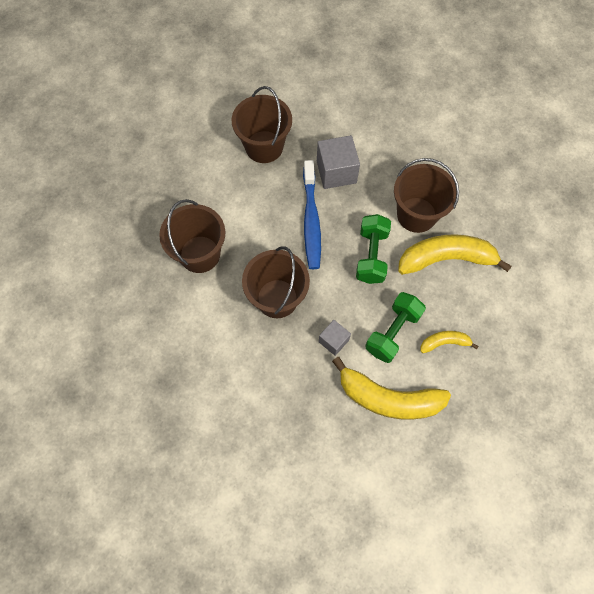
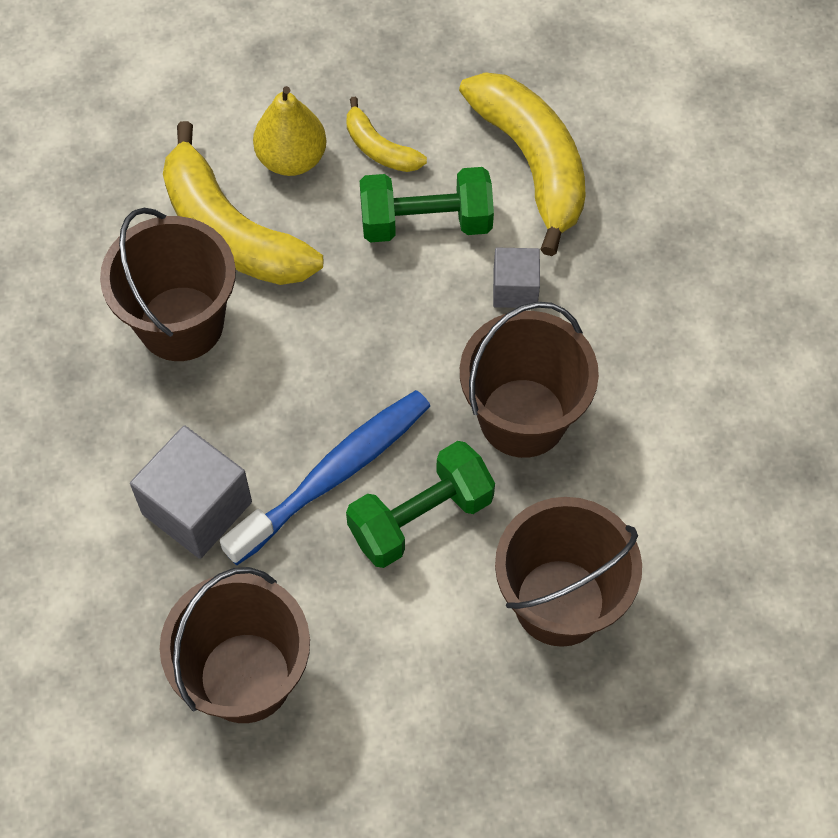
camera: 130 degrees left, 5 degrees down
green dumbbell [356,214,391,284] -> green dumbbell moved to [346,441,495,568]
none -> yellow pear [253,86,326,176]

